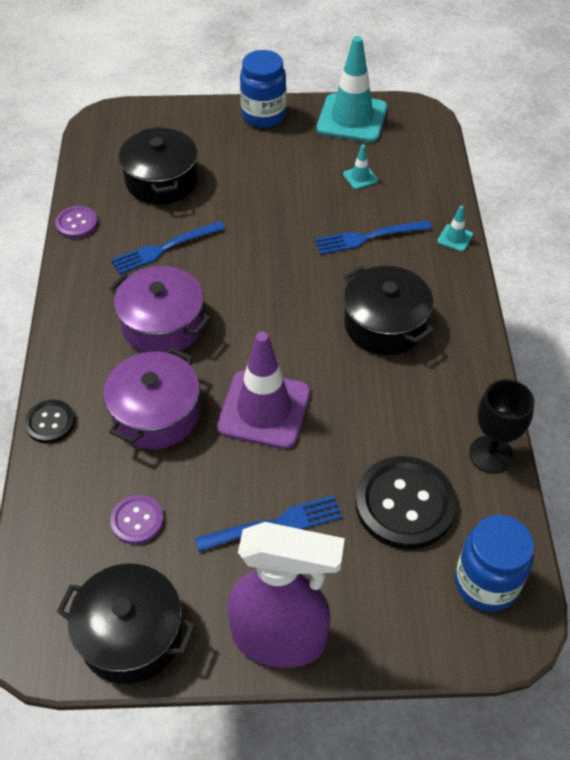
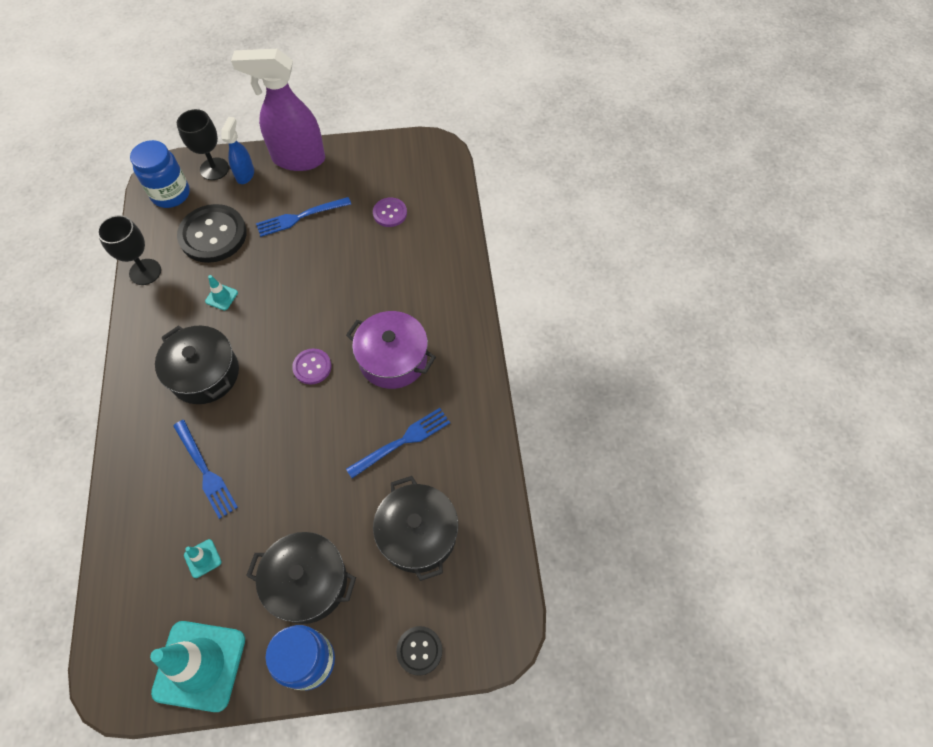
camera: 175 degrees right, 10 degrees up
black button [25,400,75,443] -> black button moved to [396,626,442,676]
purple button [55,206,98,238] -> purple button moved to [292,348,331,385]
black pot [57,563,196,684] -> black pot moved to [246,532,356,624]
purple pot [103,348,200,449] -> none
purple traffic cone [217,332,310,449] -> none
blue fork [315,220,432,255] -> blue fork turned 75 degrees clockwise [173,420,238,519]
turquoise traffic cone [437,206,473,252] -> turquoise traffic cone moved to [205,275,238,310]
none -> black goblet [177,109,229,180]
none -> blue spray bottle [221,117,254,184]

